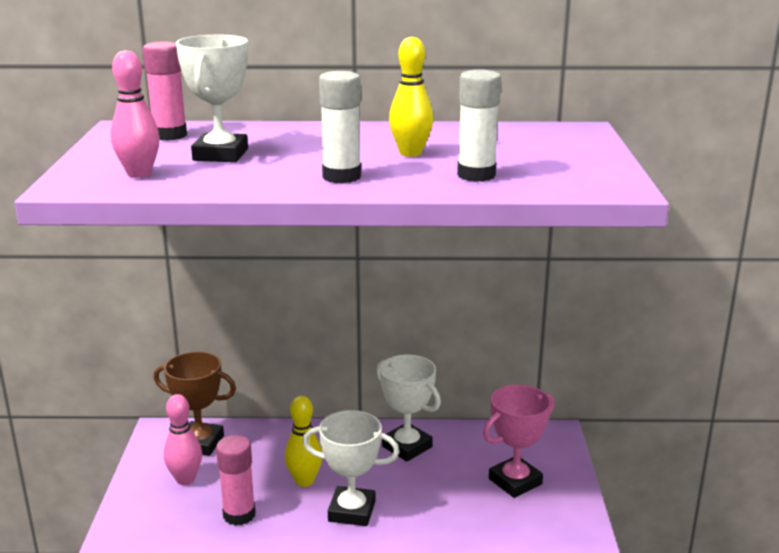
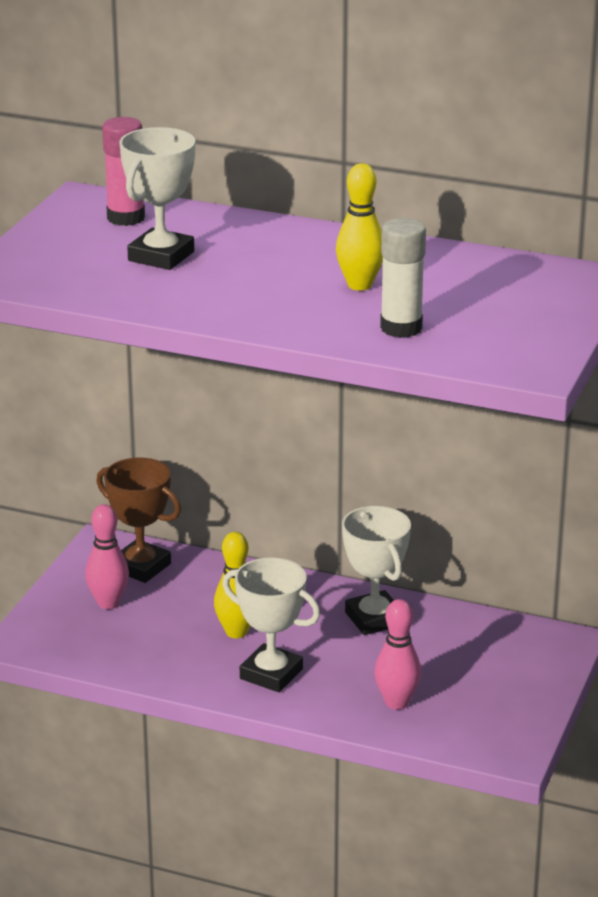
camera: 20 degrees right, 5 degrees up
pink bowling pin [111,50,160,178] -> pink bowling pin moved to [374,599,421,710]
pink glue stick [216,435,255,526] -> none
white glue stick [319,71,361,183] -> none
pink trophy [483,385,554,498] -> none

